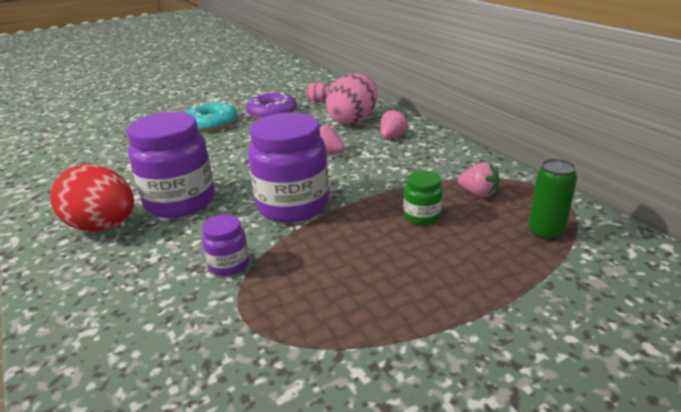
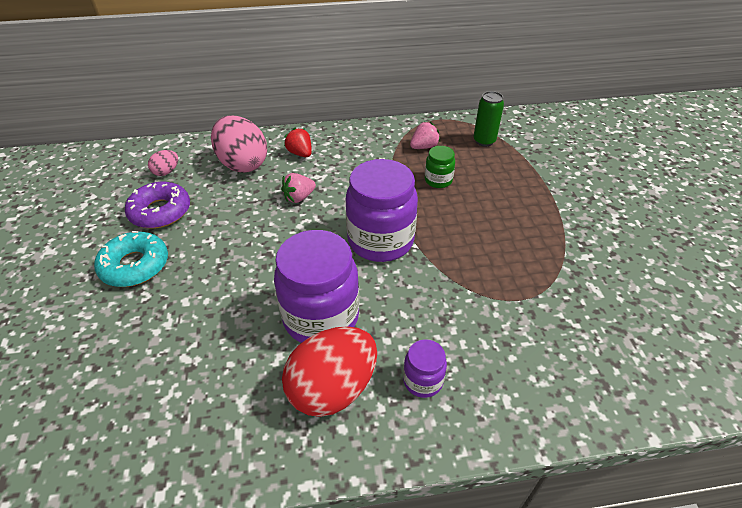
camera: 70 degrees left, 15 degrees up
purple jar [202,215,249,276] -> purple jar moved to [403,339,447,398]
pink strawberry [380,108,409,139] -> red strawberry [284,128,312,157]

